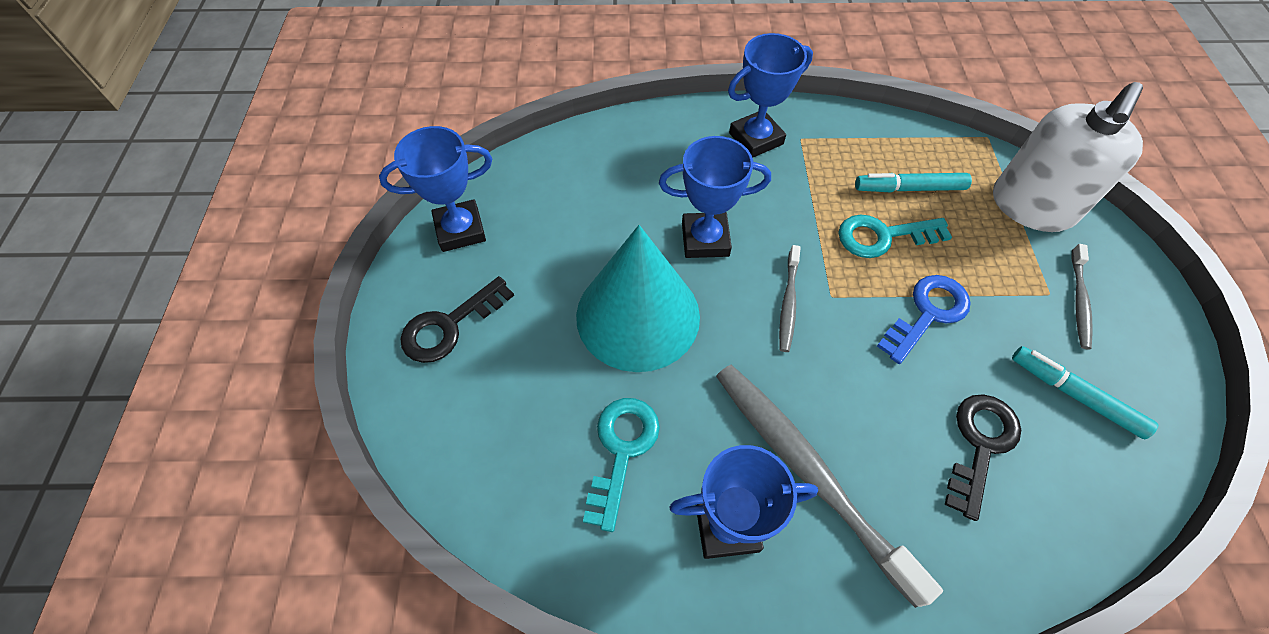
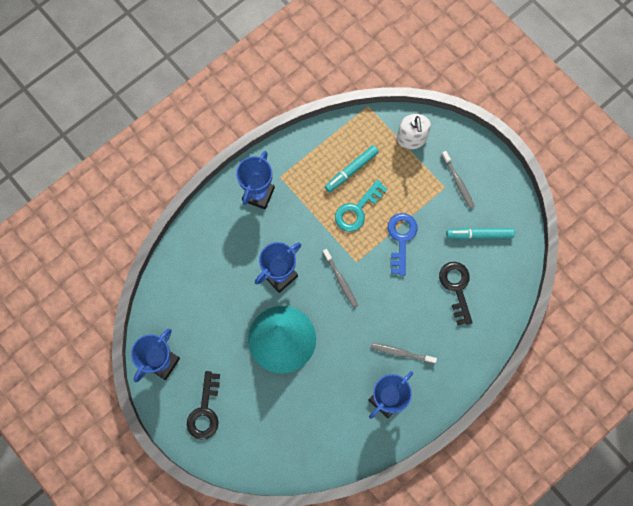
camera: 40 degrees left, 15 degrees up
turquoise key [583,398,660,532] -> none
grey toothbrush [716,365,943,608] -> grey toothbrush [371,343,437,364], size x0.49
white soap dispenser [993,82,1143,232] -> white soap dispenser [397,114,431,149], size x0.63

